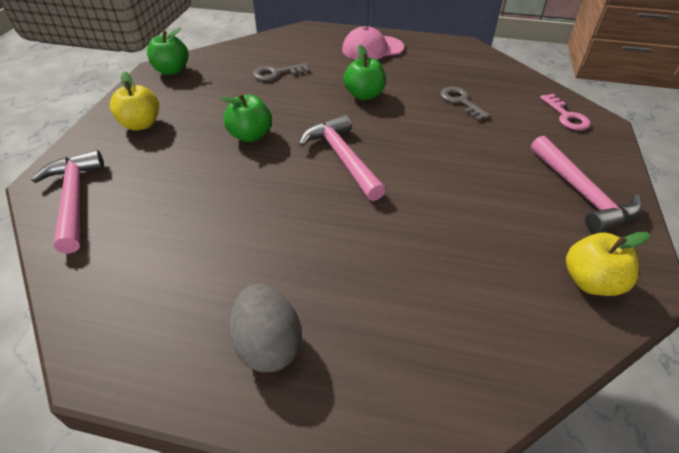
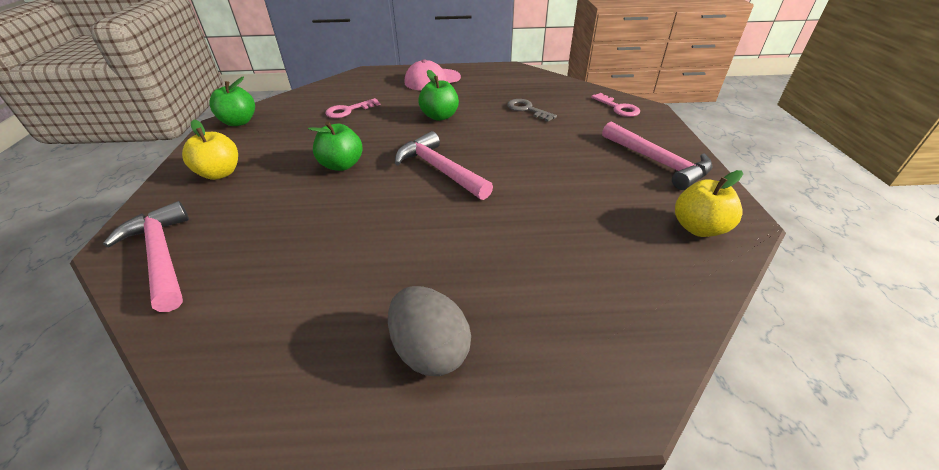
camera: 15 degrees left, 5 degrees down
grey key [253,63,309,81] -> pink key [325,98,380,118]

